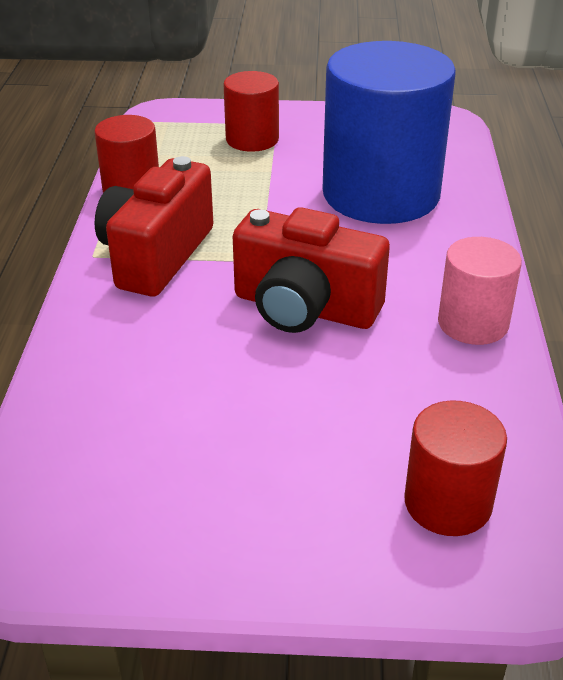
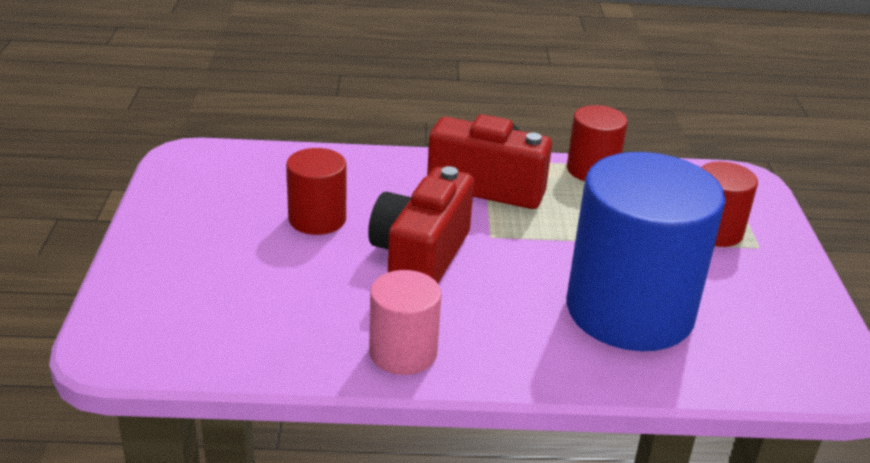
camera: 85 degrees right, 5 degrees down
red cylinder [404,401,507,536] -> red cylinder moved to [286,148,346,235]

